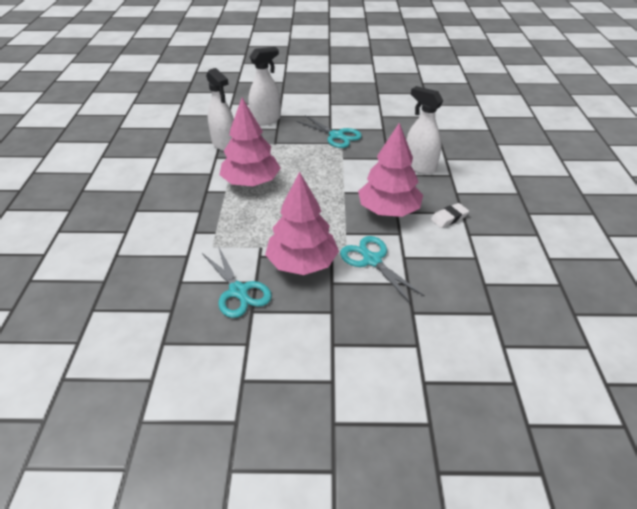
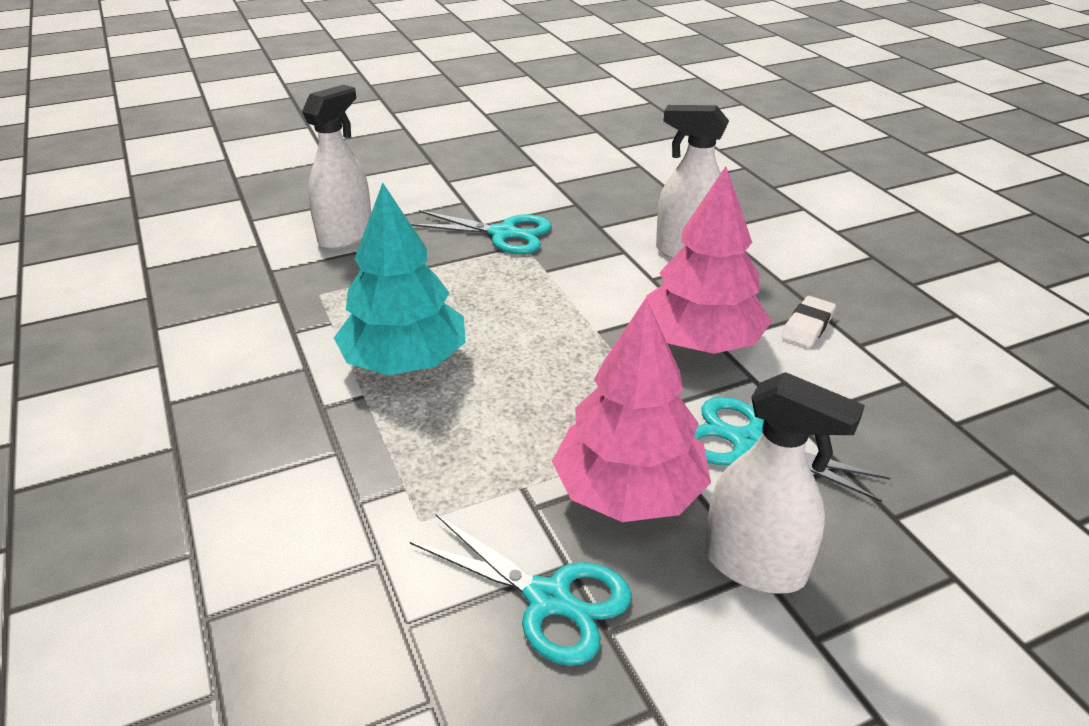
camera: 25 degrees left, 5 degrees down
white spray bottle [206,68,234,151] -> white spray bottle moved to [705,372,865,594]
pink tree [219,97,281,186] -> turquoise tree [334,182,466,375]

